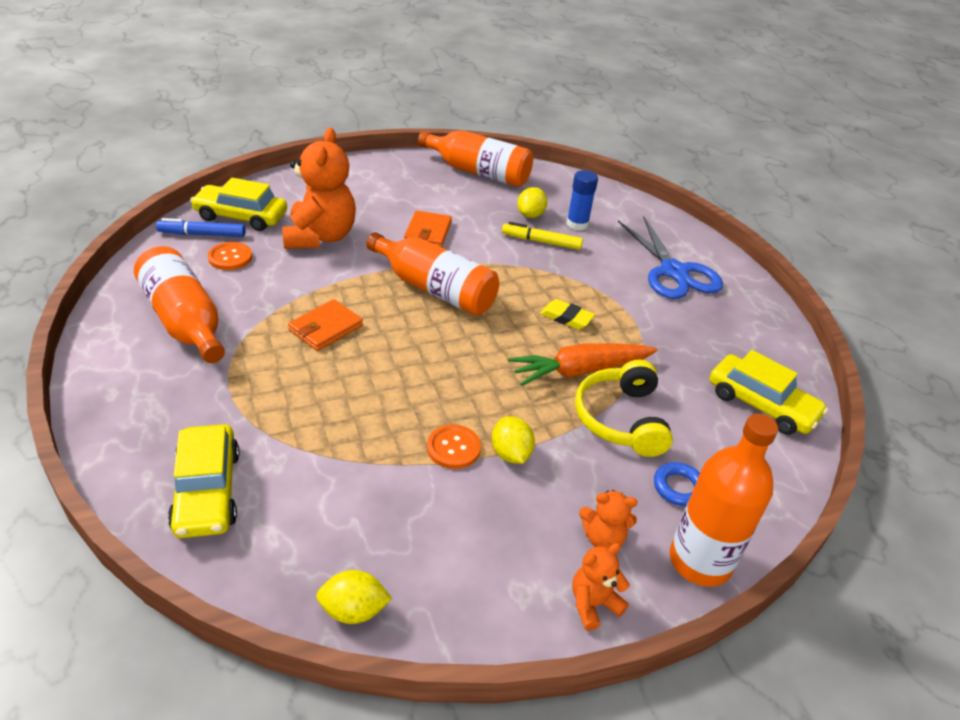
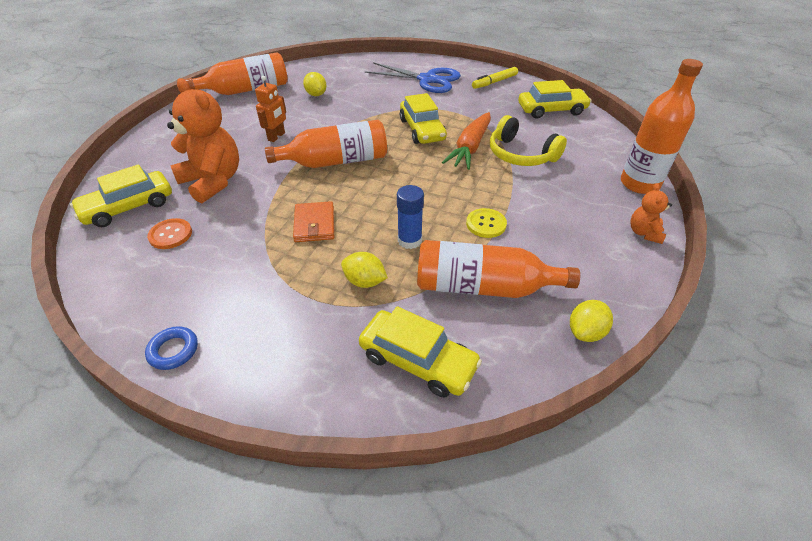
camera: 45 degrees left, 5 degrees up
orange bottle [134,246,225,363] -> orange bottle moved to [417,240,580,298]
blue marker [156,218,245,237] -> none
orange wallet [404,211,452,247] -> orange robot [255,76,286,142]
orange button [427,425,481,469] -> yellow button [466,208,507,238]
yellow lemon [492,416,535,464] -> yellow lemon moved to [341,252,388,288]
yellow marker [502,222,583,250] -> yellow marker moved to [472,67,518,89]
yellow eraser [540,299,595,329] -> yellow car [400,93,447,144]
blue glue stick [566,170,598,231] -> blue glue stick moved to [397,185,424,249]
orange teddy bear [579,490,638,548] -> none
blue ring [654,462,700,506] -> blue ring moved to [145,326,198,370]

